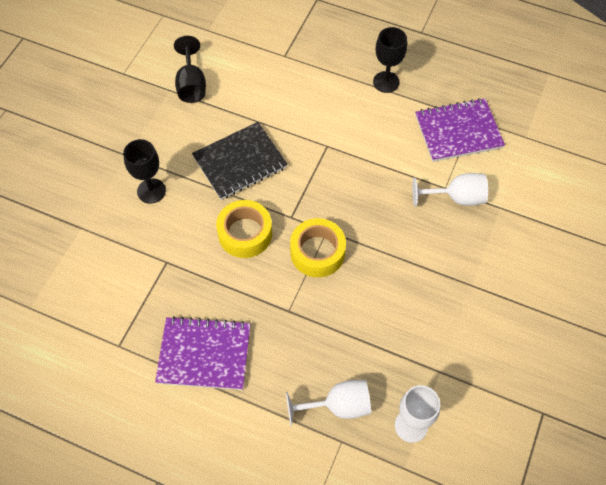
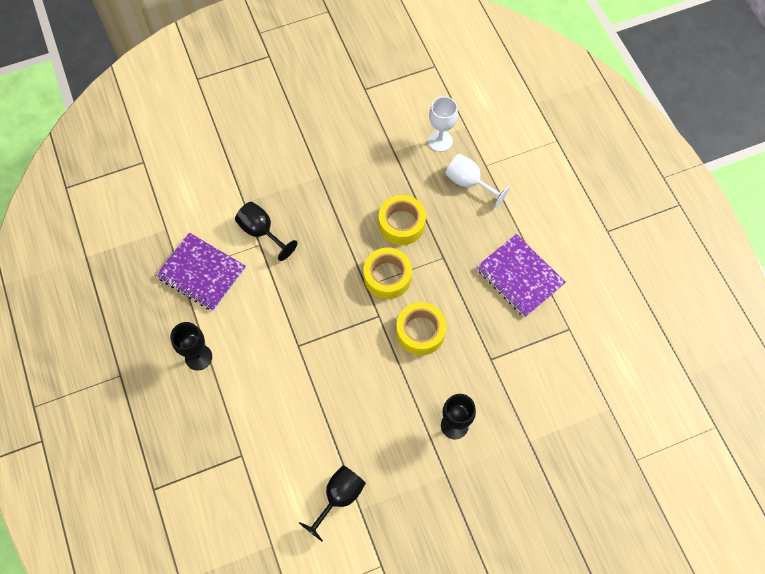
camera: 135 degrees left, 5 degrees up
black notebook [192,122,288,200] -> none
white goblet [412,173,488,207] -> black goblet [235,202,297,261]
none -> yellow tape [379,195,426,245]

